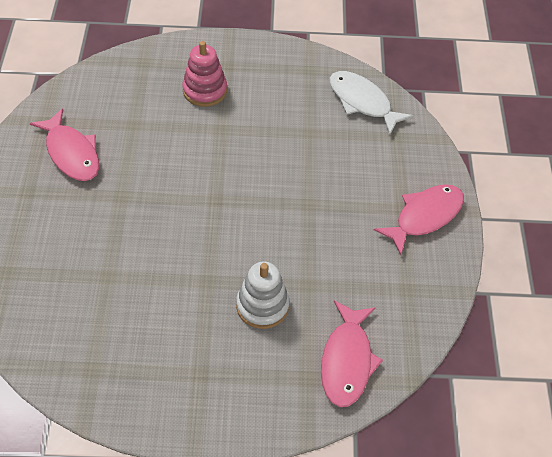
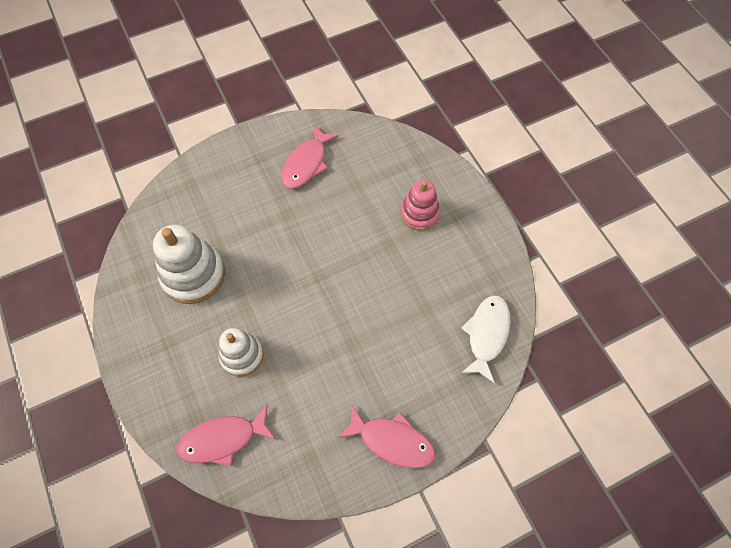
camera: 65 degrees right, 10 degrees up
none -> white stacking toy [153,225,225,304]

